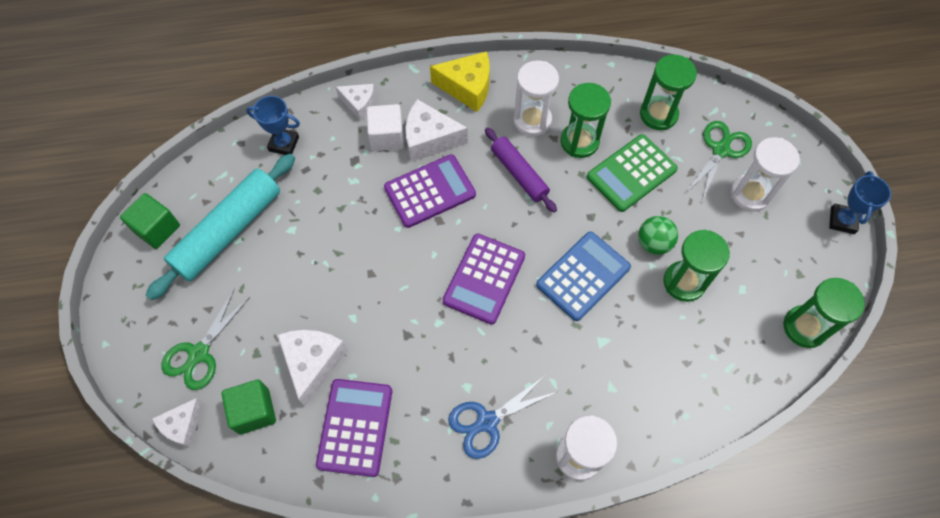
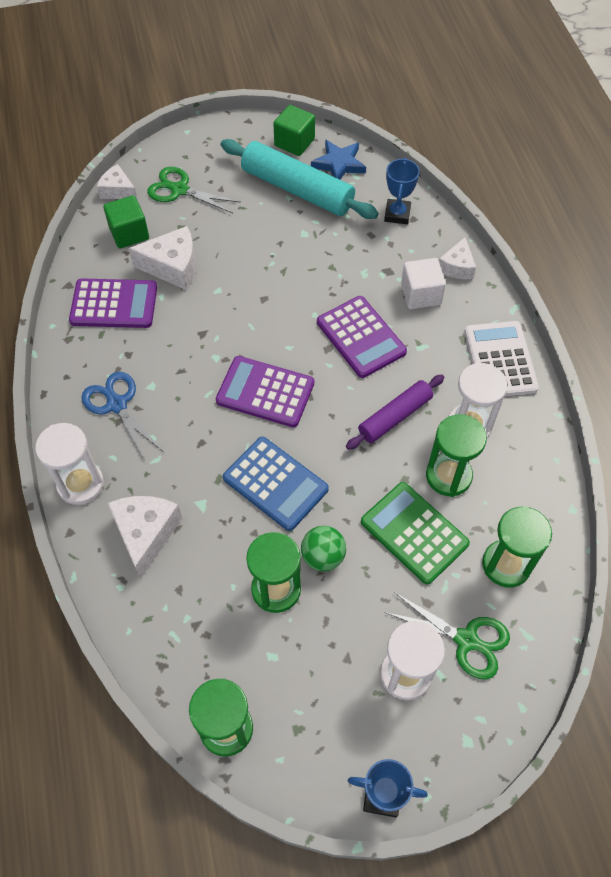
camera: 85 degrees right, 5 degrees down
white cheese [405,99,468,162] -> white cheese moved to [108,496,182,579]
yellow cheese [430,51,490,112] -> white calculator [464,321,539,396]
none -> blue star [311,140,366,180]

